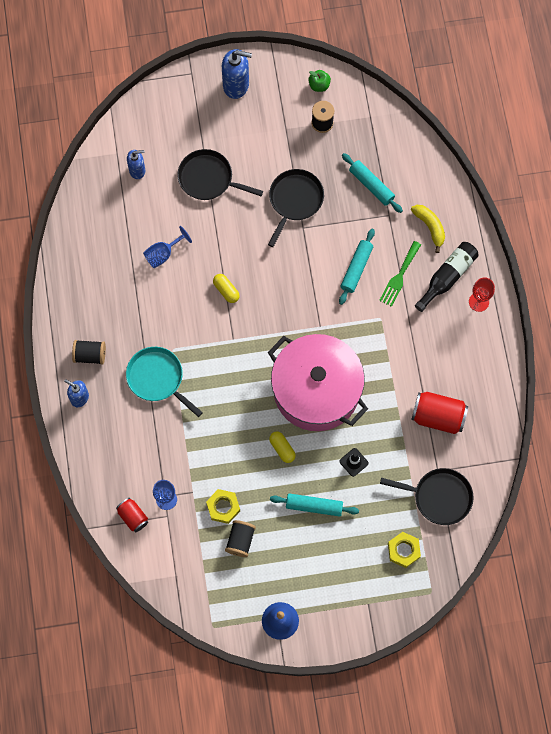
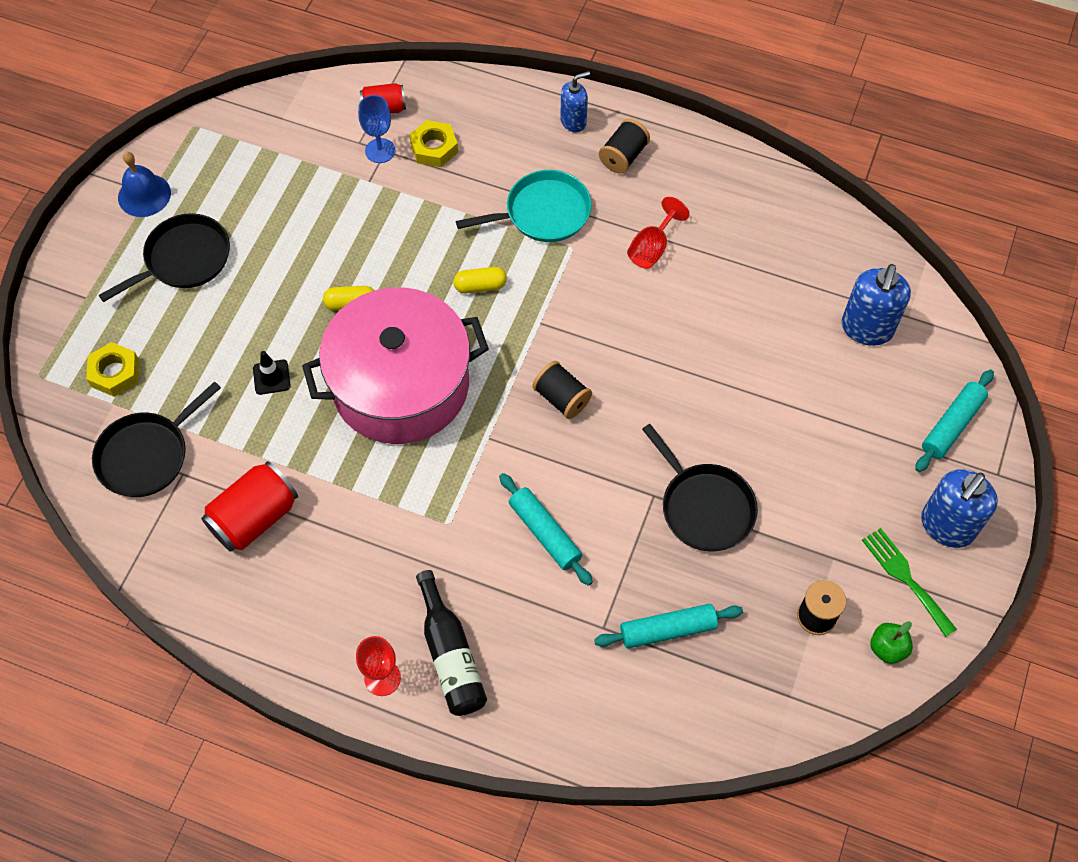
camera: 120 degrees right, 10 degrees down
blue soap dispenser [127,150,145,179] -> blue soap dispenser [842,264,911,346], size x1.62
blue goblet [143,226,192,268] -> none
black pan [177,149,263,200] -> black pan moved to [99,213,230,302]
yellow nut [206,489,240,524] -> yellow nut moved to [409,120,458,167]
yellow capsule [213,274,240,303] -> yellow capsule moved to [453,267,507,293]
black spool [225,520,256,557] -> black spool moved to [532,361,592,419]
turquoise rolling pin [270,493,359,517] -> turquoise rolling pin moved to [915,370,994,472]
green fork [379,241,421,307] -> green fork moved to [862,528,957,637]
yellow banana [411,205,445,253] -> none
none -> red goblet [627,197,690,269]

